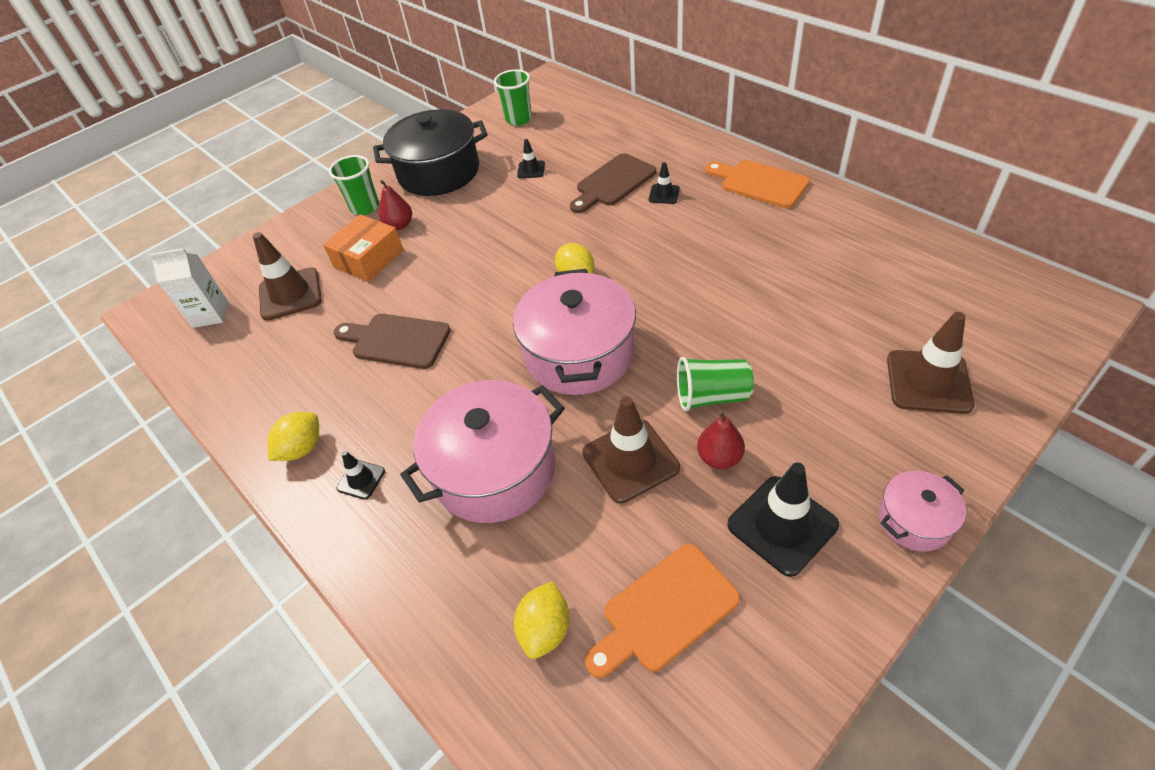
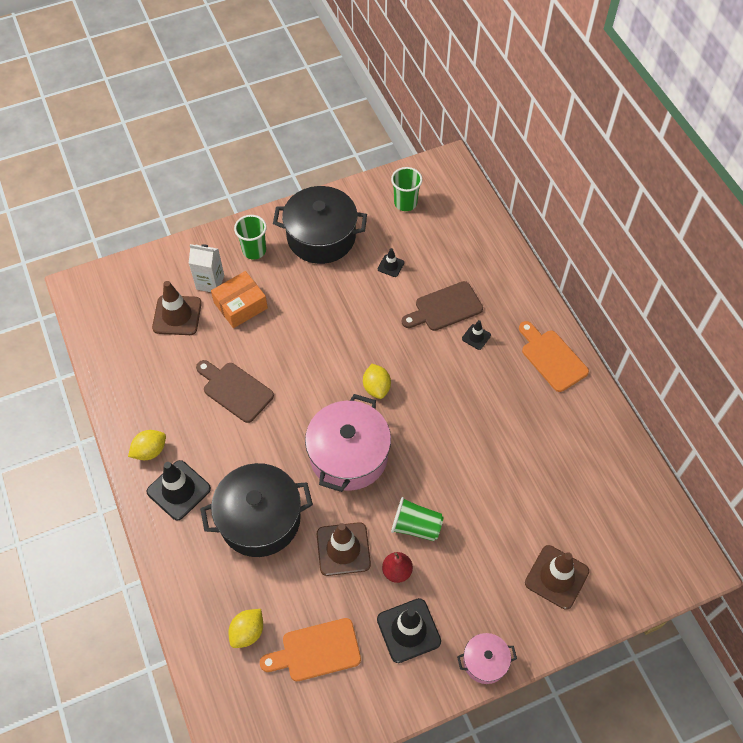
camera: 15 degrees right, 10 degrees up
white carton [149,248,228,328] -> white carton moved to [189,244,224,292]
black traffic cone [337,451,385,500] -> black traffic cone [147,460,211,520], size x1.96
red pear [379,180,412,230] -> none
pink pot [400,380,565,523] -> black pot [200,463,313,557]

